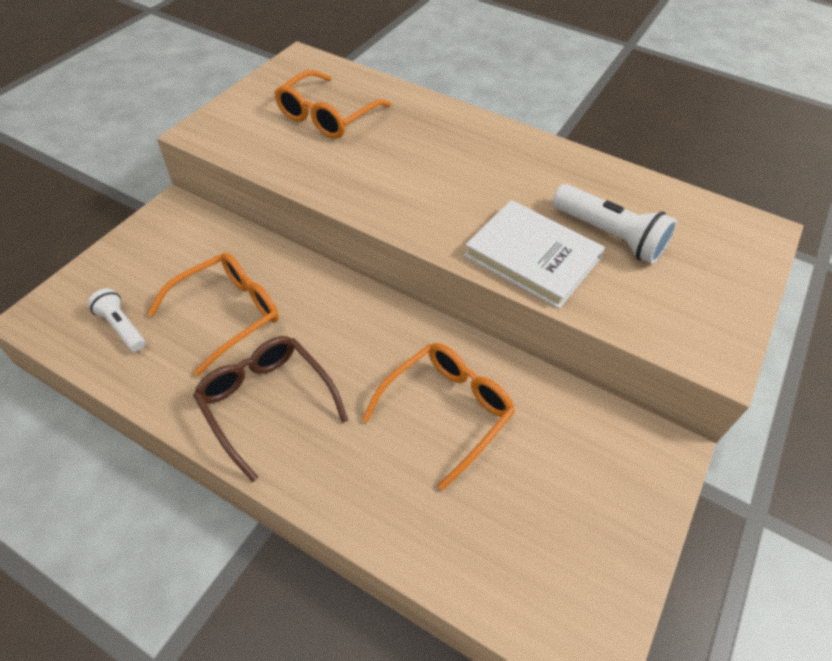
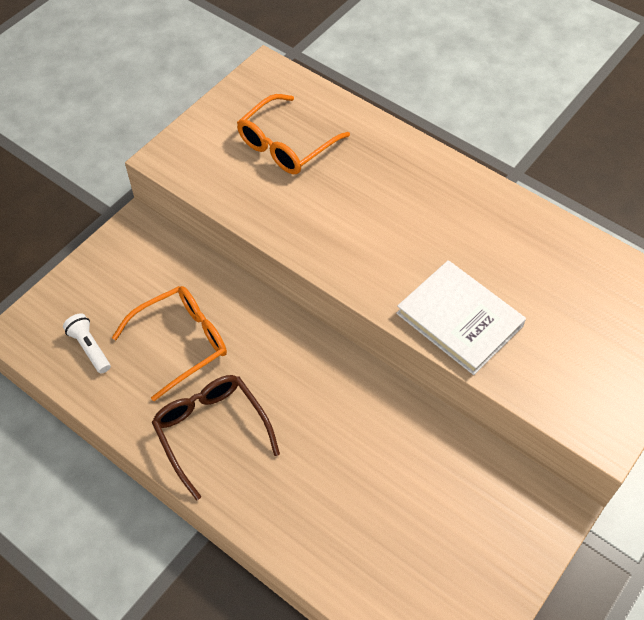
camera: 10 degrees right, 5 degrees up
orange glasses [362,343,515,490] -> none
white flashlight [552,184,677,264] -> none

